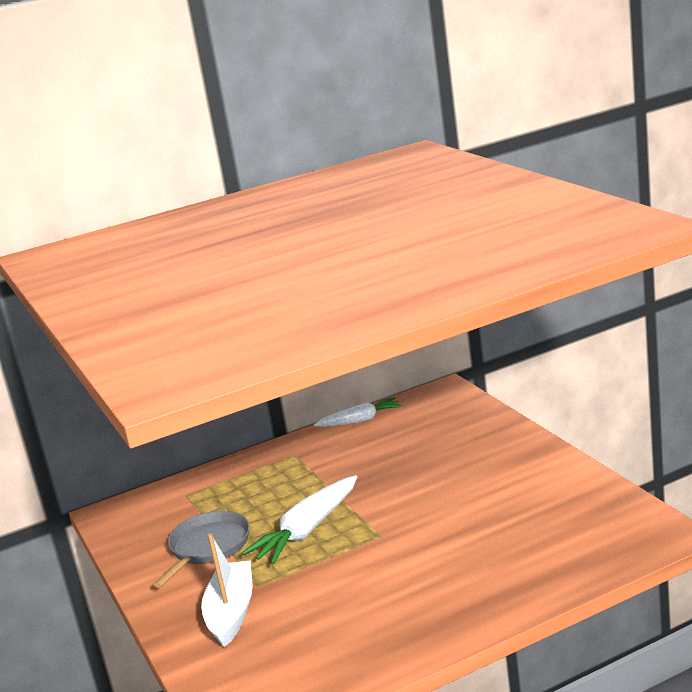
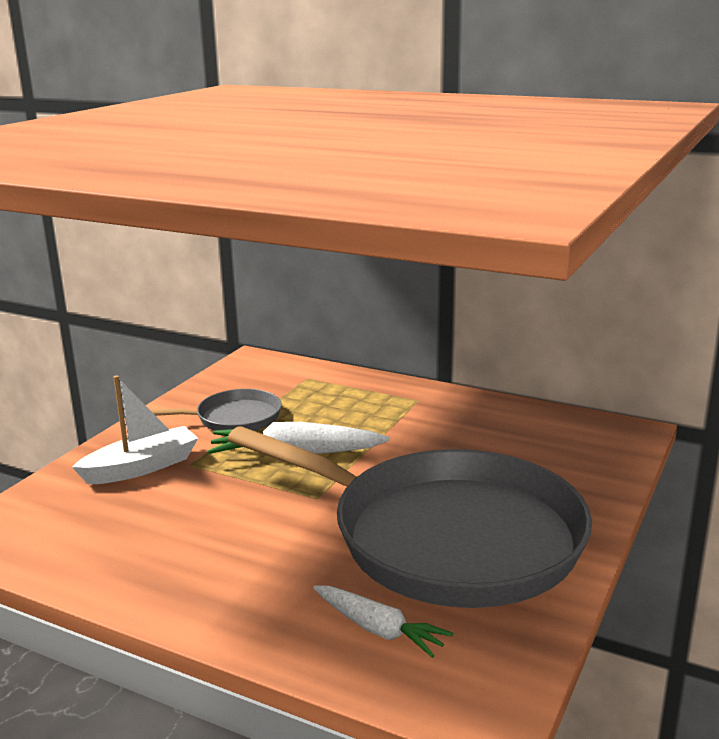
camera: 50 degrees right, 0 degrees up
white carrot [314,397,402,427] -> white carrot moved to [313,586,453,658]
none -> grey pan [227,426,592,608]

